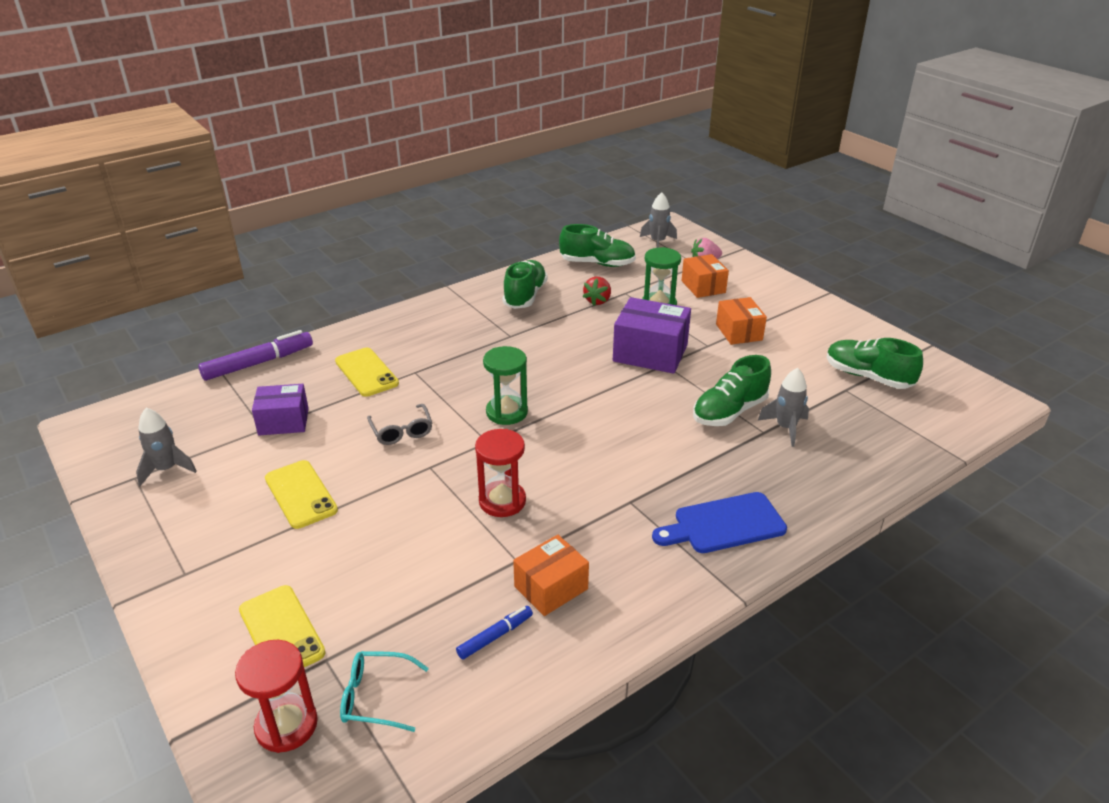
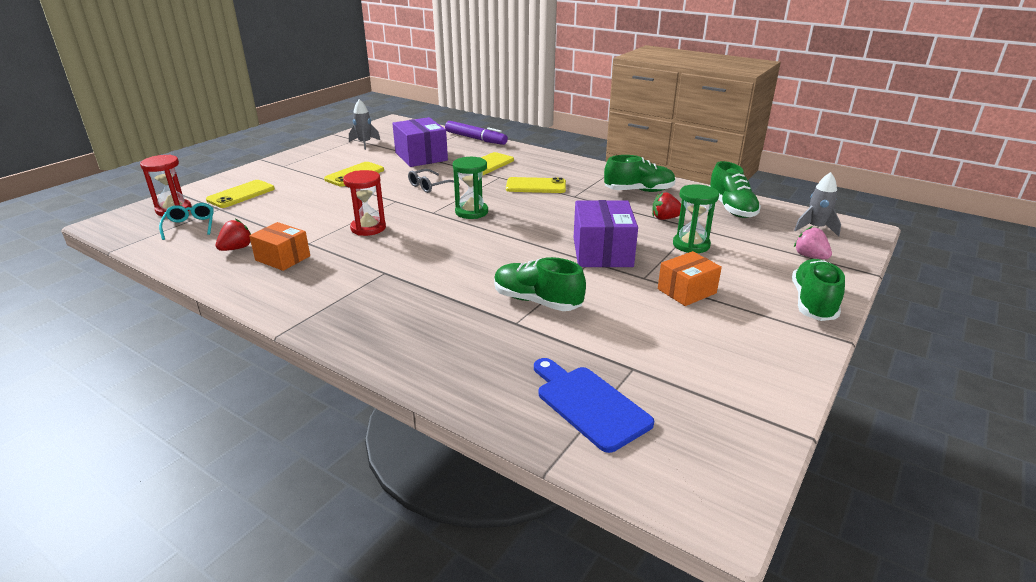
camera: 70 degrees right, 5 degrees down
purple box [252,384,309,435] -> purple box [392,117,448,167], size x1.55
blue marker [456,606,533,660] -> red strawberry [216,219,251,251]
blue cutting board [652,492,787,553] -> blue cutting board moved to [534,358,654,453]
orange box [682,254,729,298] -> none
grey rocket [758,368,809,447] -> none
green shoe [827,338,923,389] -> green shoe moved to [792,259,845,321]
none -> yellow phone [506,177,566,193]

